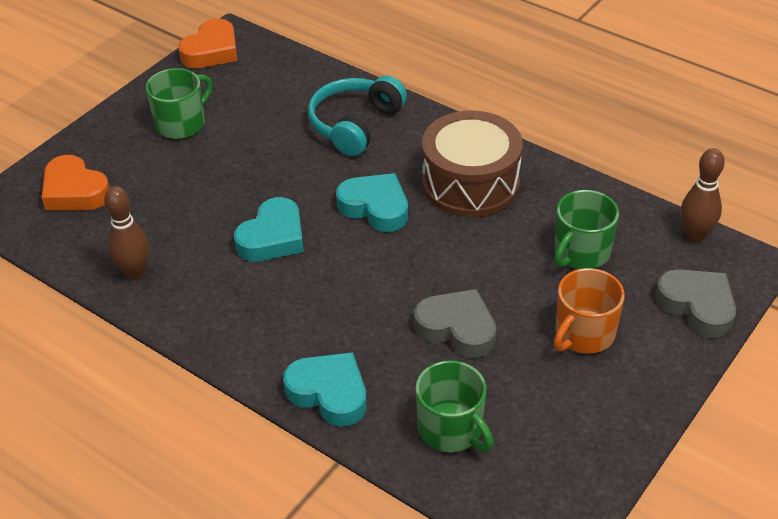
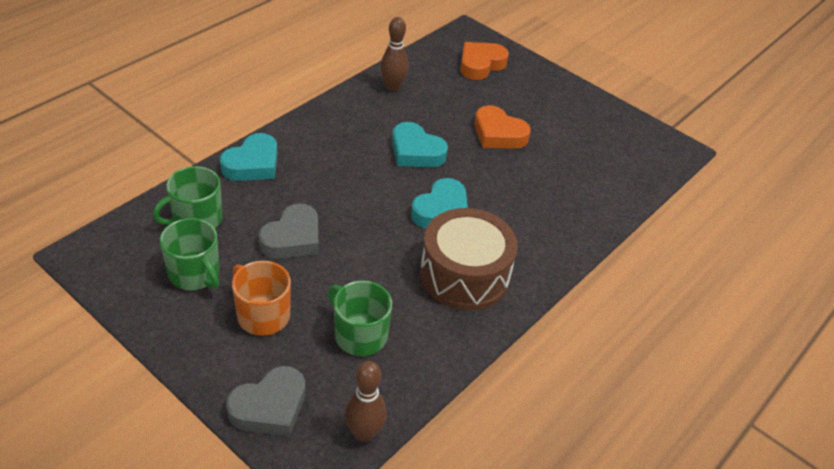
camera: 90 degrees right, 0 degrees up
green mug [145,68,212,139] -> green mug moved to [160,218,219,290]
orange heart [178,18,237,68] -> orange heart moved to [474,105,531,149]
turquoise headphones [308,75,407,156] -> none

